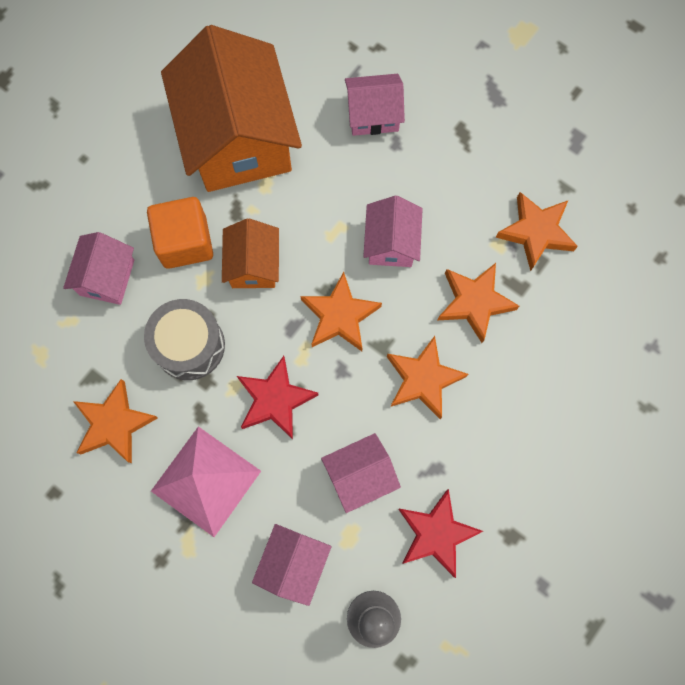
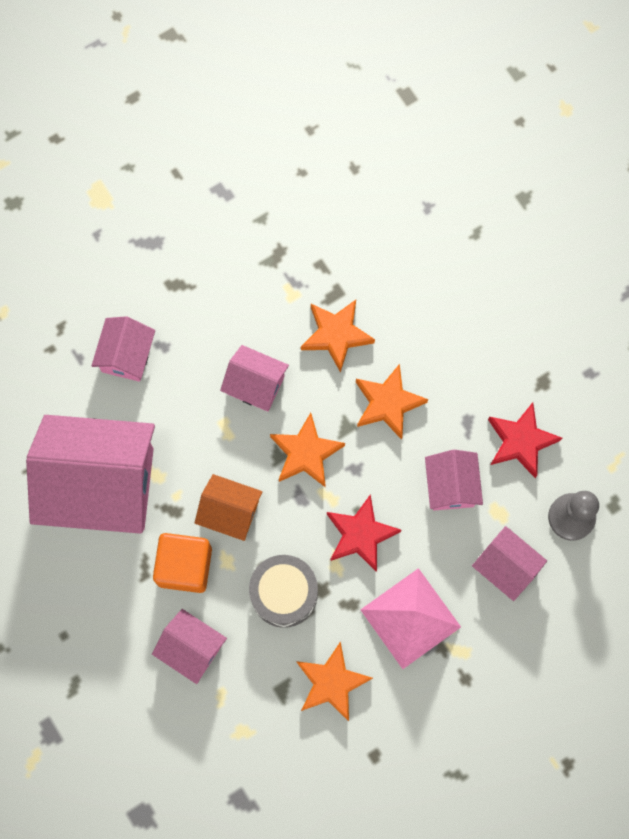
camera: 70 degrees left, 0 degrees up
orange house [161,25,302,192] -> pink house [26,415,155,534]
orange star [496,192,578,271] -> none

